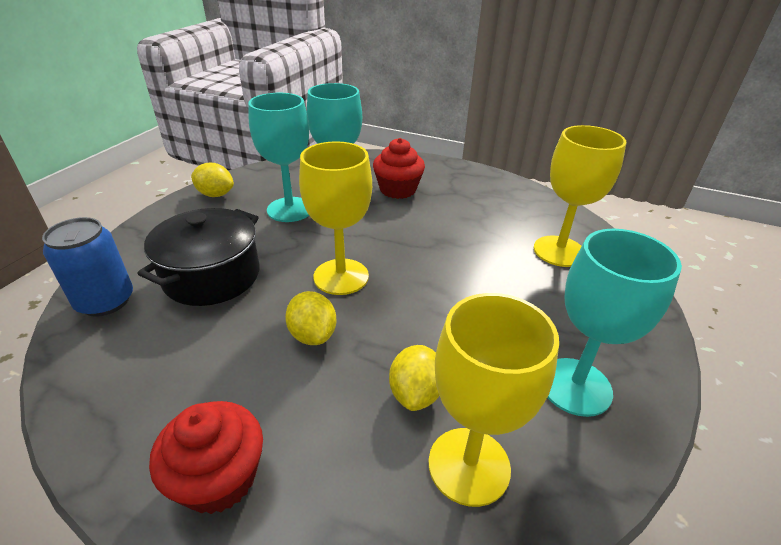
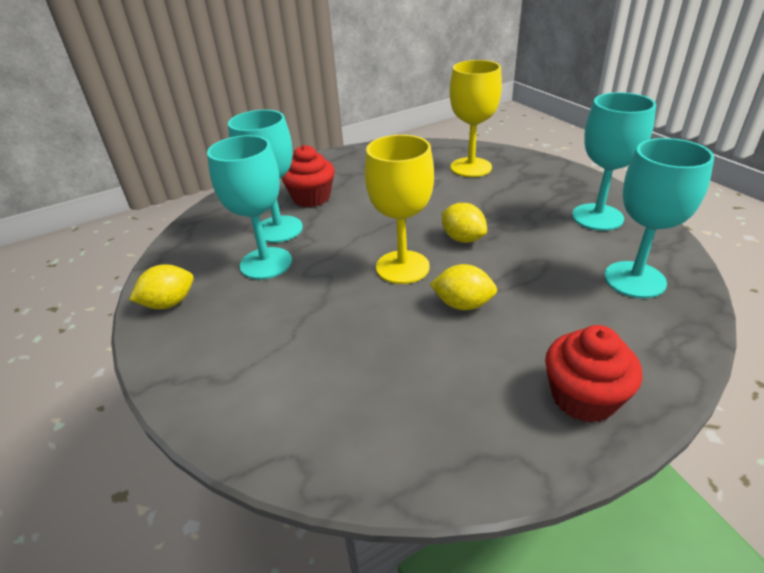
camera: 50 degrees left, 0 degrees up
blue can [42,217,133,317] -> none
black pot [137,208,260,306] -> none
yellow lemon [389,345,439,411] -> yellow lemon moved to [442,203,487,243]
yellow goblet [428,293,559,507] -> turquoise goblet [604,138,714,298]

